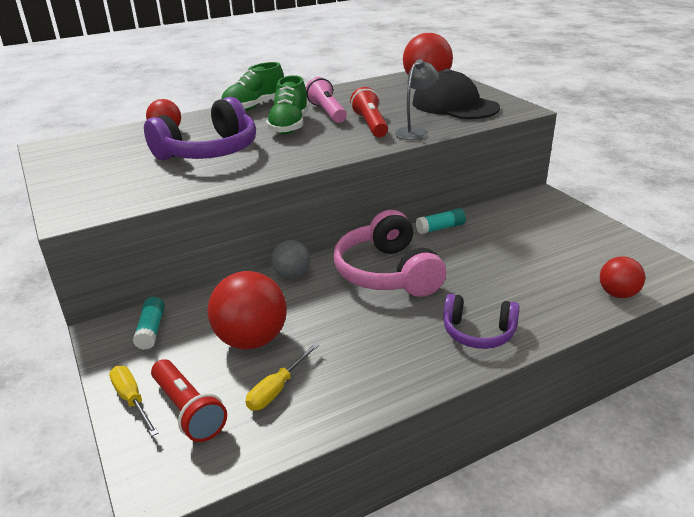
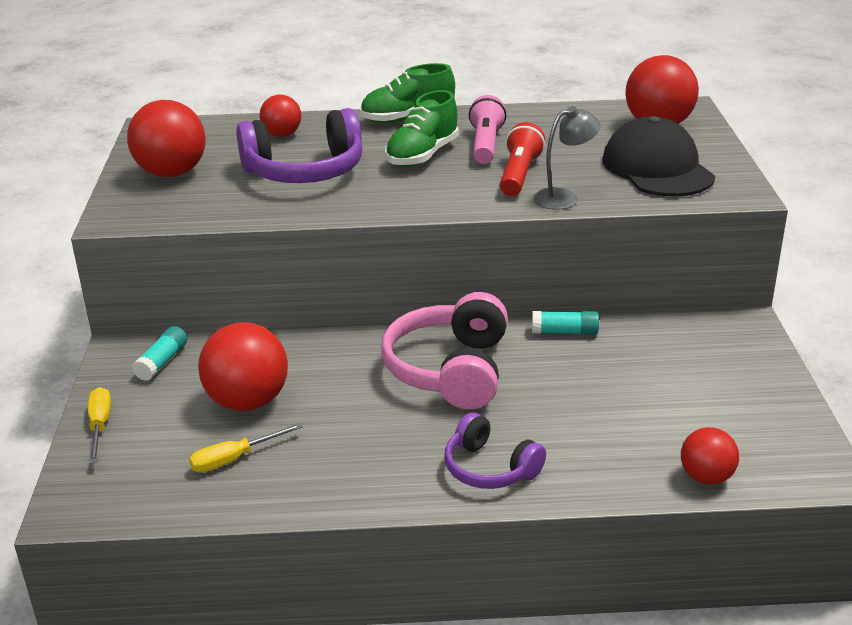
camera: 25 degrees right, 0 degrees up
red flashlight [151,359,227,442] -> none
grey ball [271,240,310,279] -> none
none -> red ball [127,100,206,177]

